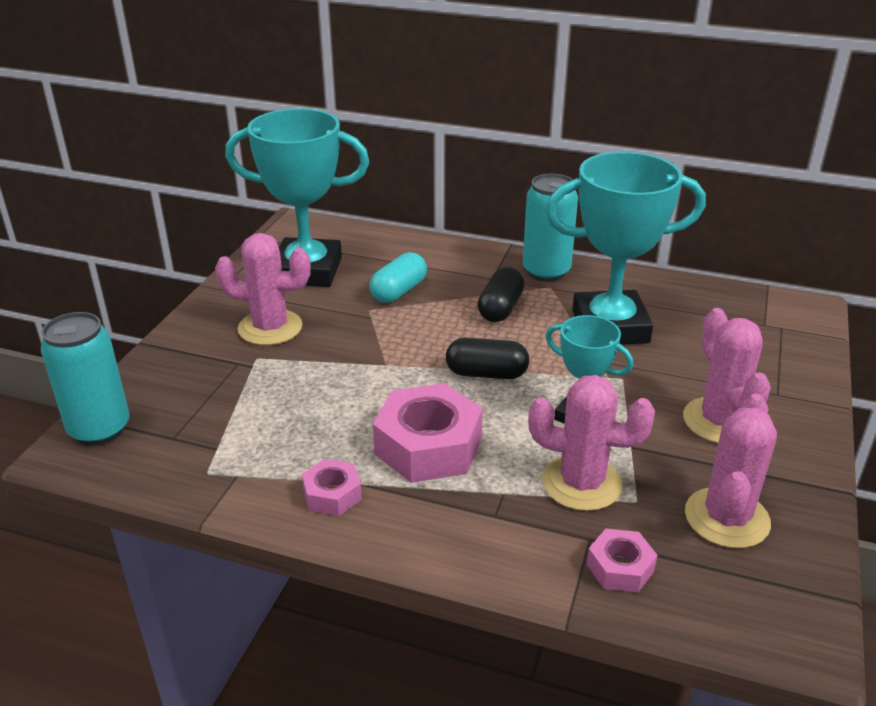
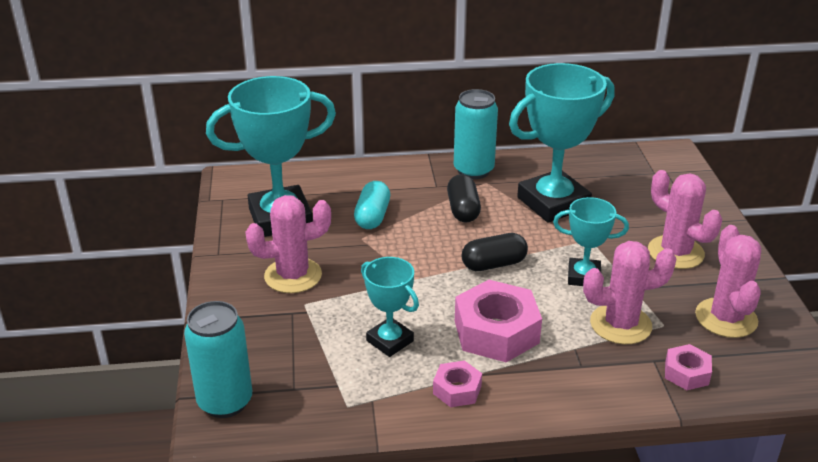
camera: 25 degrees left, 0 degrees up
none -> turquoise trophy [361,257,419,357]

